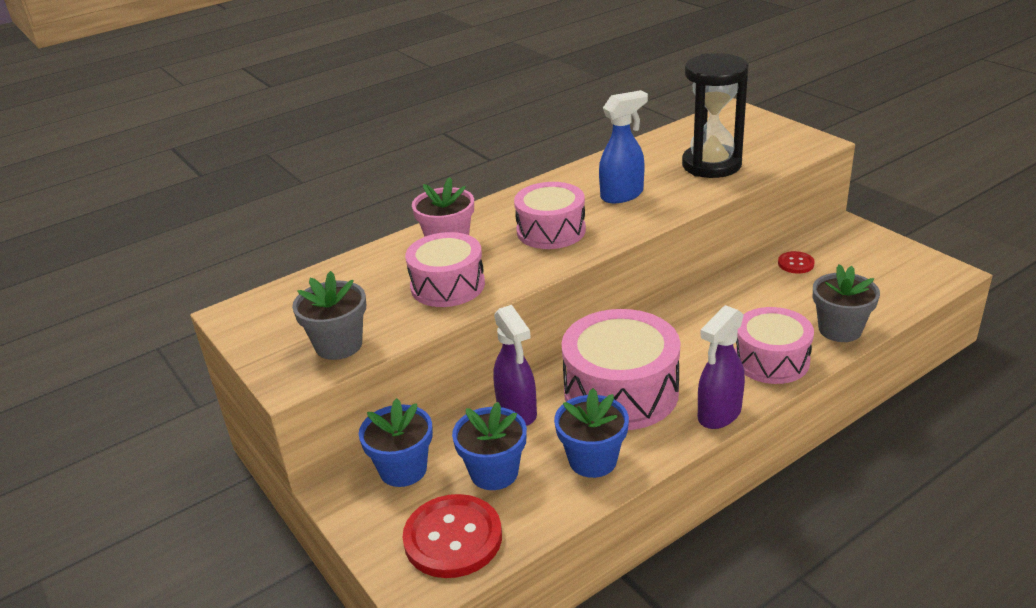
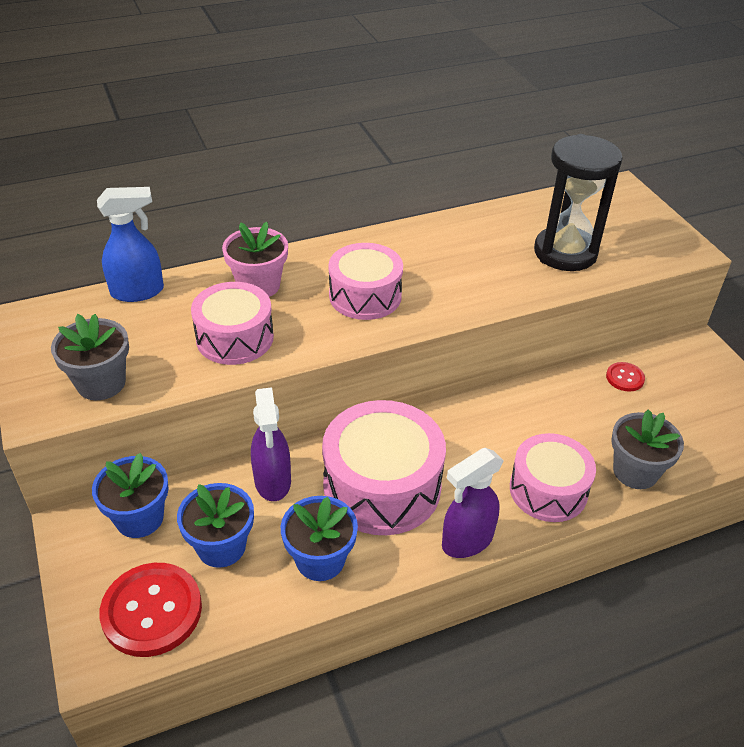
camera: 10 degrees right, 10 degrees up
blue spray bottle [599,90,648,203] -> blue spray bottle moved to [97,187,164,302]

